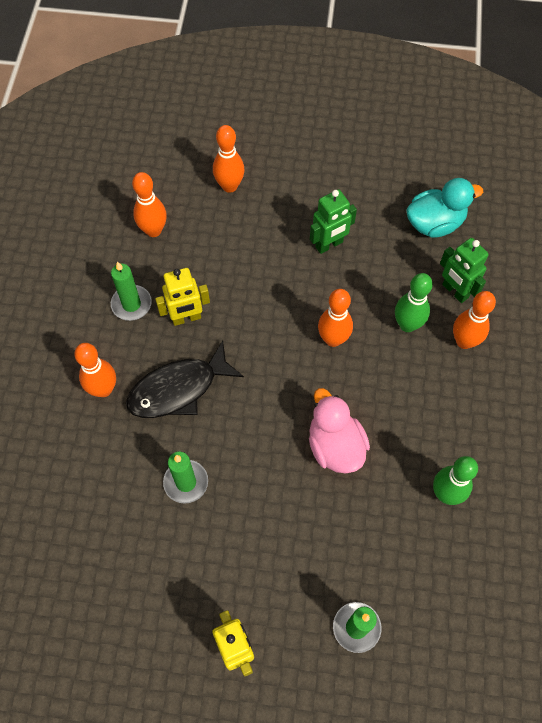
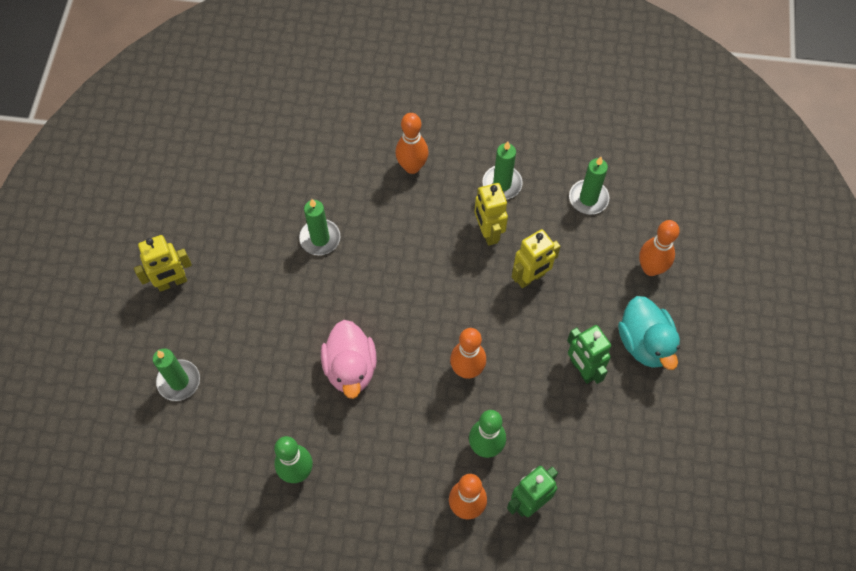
camera: 90 degrees right, 0 degrees up
black fish [126,341,244,418] -> none
orange bowling pin [132,172,167,237] -> green candle [569,157,609,215]
pink duck [309,388,370,473] -> pink duck turned 105 degrees clockwise [321,320,377,399]
turquoise duck [406,178,483,238] -> turquoise duck moved to [618,296,680,370]
none -> yellow robot [512,229,561,288]

